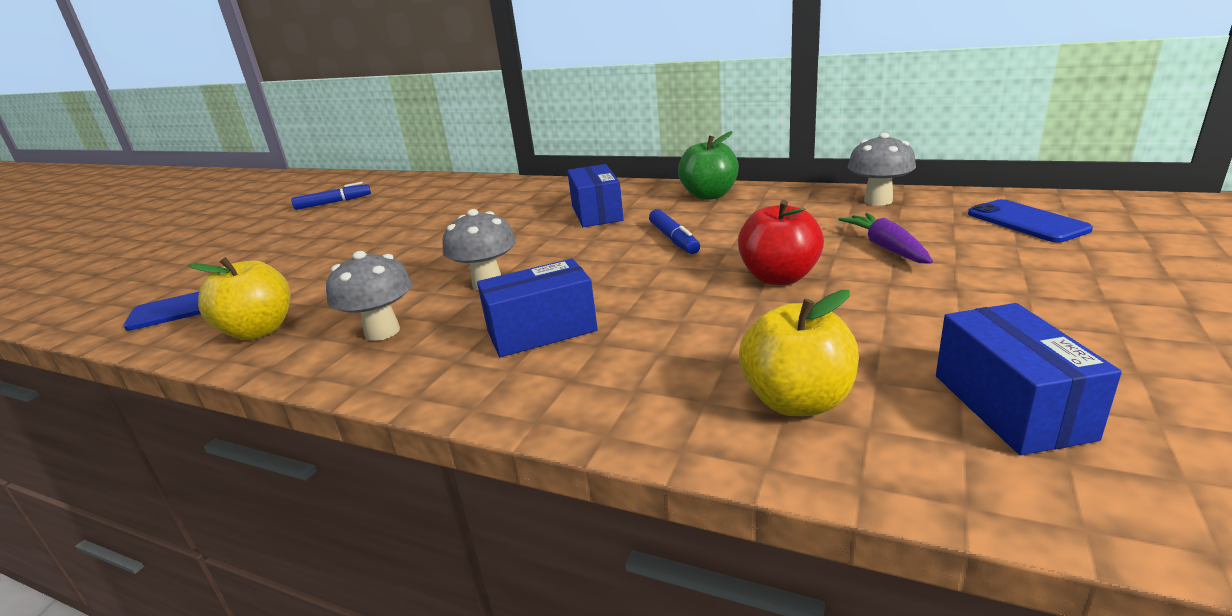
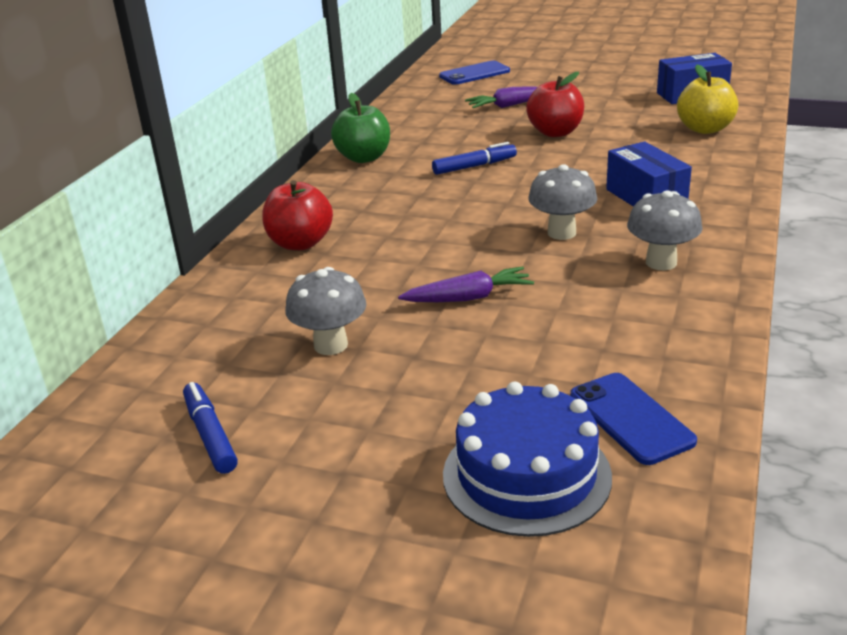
camera: 95 degrees left, 5 degrees up
yellow apple [188,257,291,340] -> none
blue box [567,164,624,227] -> none
grey mushroom [848,133,916,206] -> grey mushroom moved to [285,267,366,355]
none -> red apple [262,180,333,250]
none -> purple carrot [398,266,534,302]
none -> blue cake [443,382,612,537]

